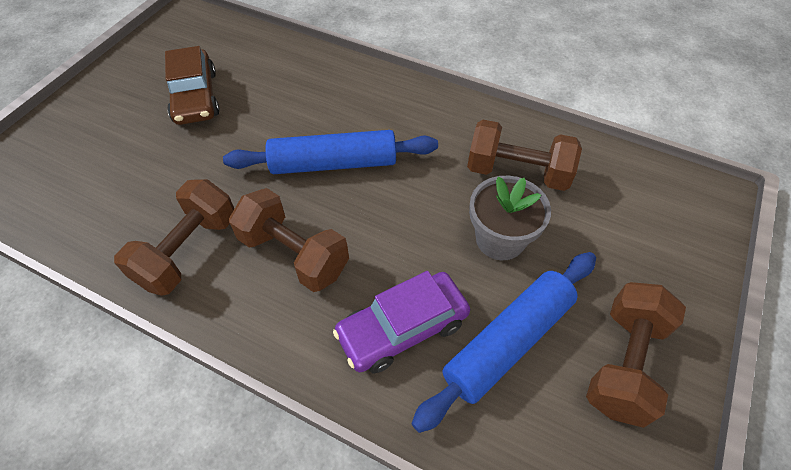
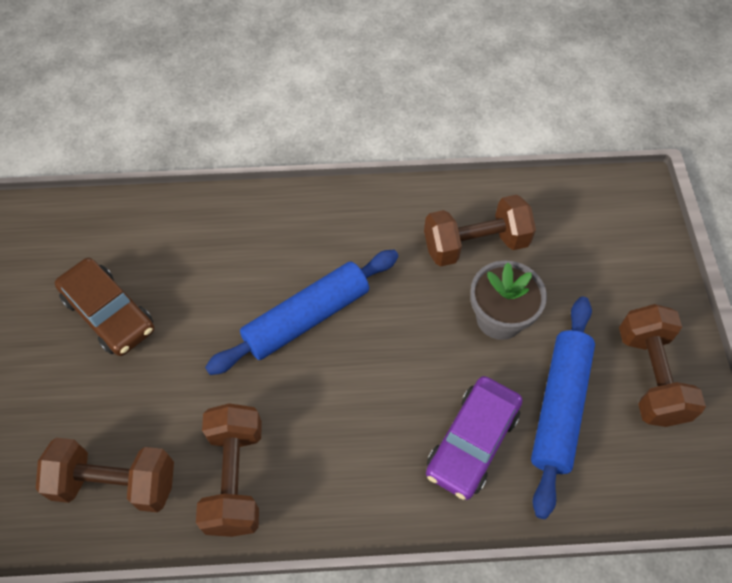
camera: 30 degrees left, 5 degrees up
brown dumbbell [229,188,349,292] -> brown dumbbell moved to [36,438,174,512]

